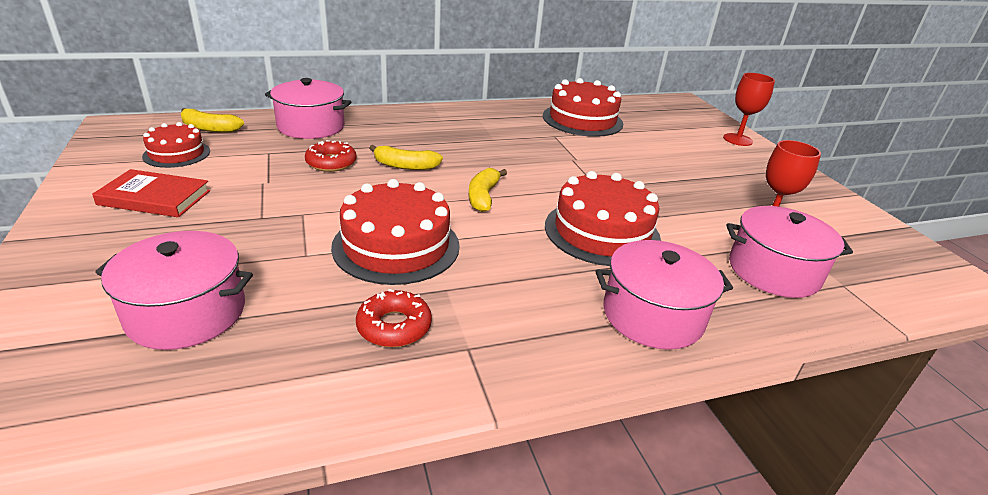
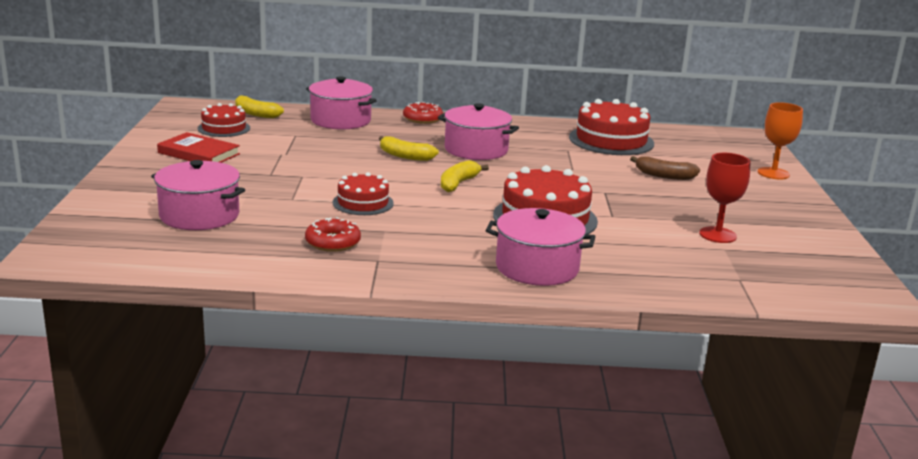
camera: 20 degrees right, 10 degrees down
red donut [305,140,357,172] -> red donut moved to [403,102,443,124]
red cake [331,179,460,285] -> red cake [333,172,394,215], size x0.59
red goblet [723,73,775,146] -> orange goblet [758,102,803,179]
pink pot [726,206,853,298] -> pink pot moved to [438,103,519,160]
none -> brown banana [630,156,700,180]

